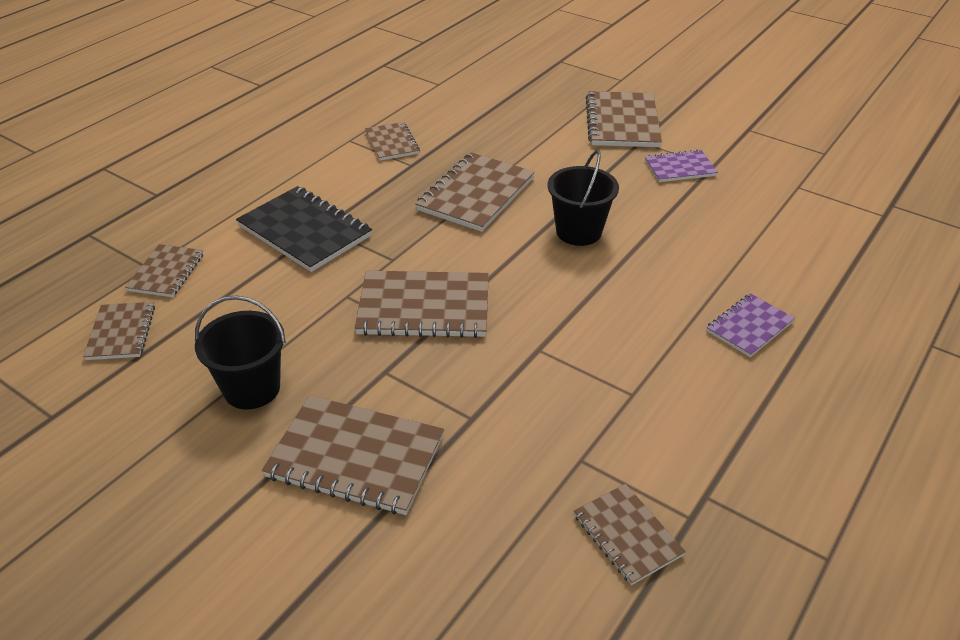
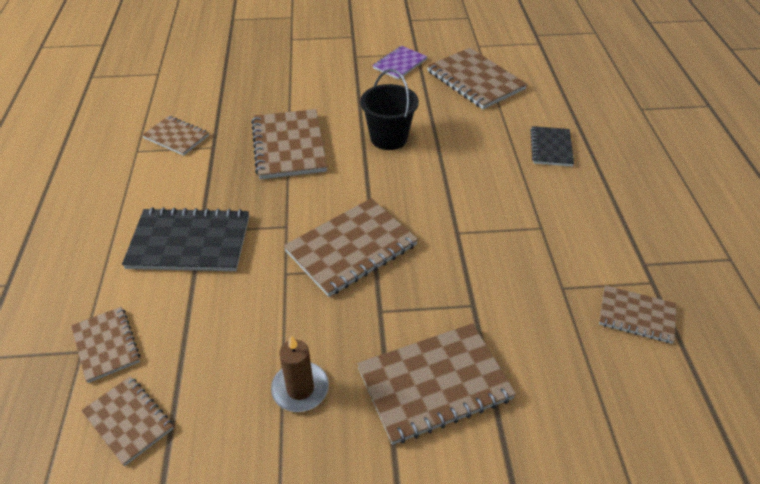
camera: 40 degrees left, 5 degrees up
black bucket [195,296,286,410] -> brown candle [271,335,329,412]
brown notebook [586,91,662,147] -> brown notebook moved to [427,48,527,109]
purple notebook [706,293,795,357] -> black notebook [530,126,574,167]

